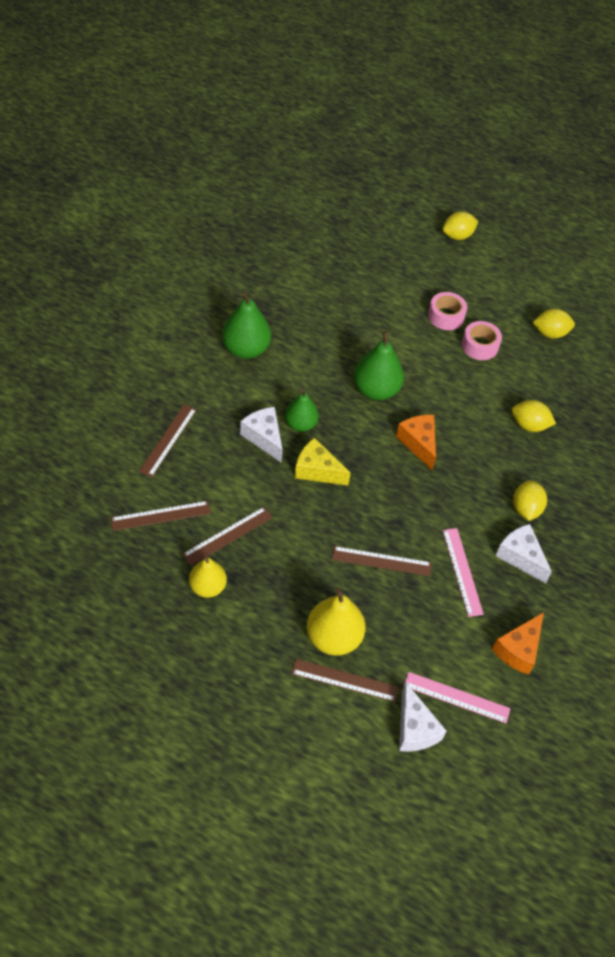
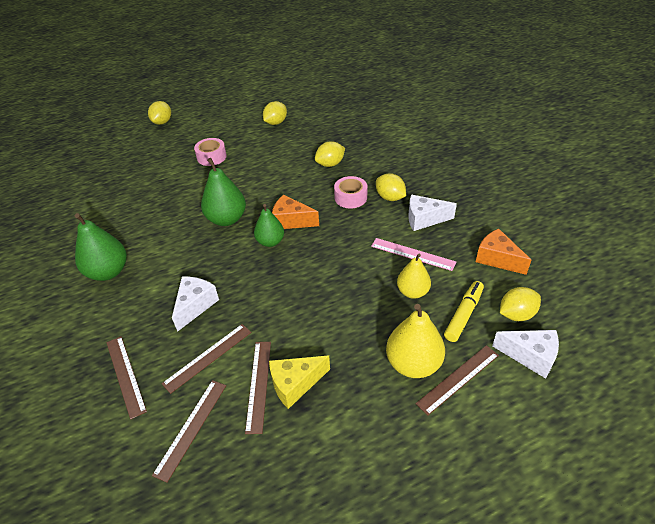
camera: 45 degrees left, 10 degrees down
yellow pear [189,557,227,598] -> yellow pear moved to [397,254,431,299]
white cheese [240,407,283,463] -> white cheese turned 105 degrees clockwise [172,276,219,332]
green pear [285,390,319,432] -> green pear moved to [254,204,284,247]
yellow cheese [295,437,351,486] -> yellow cheese moved to [269,356,330,409]
brown ruler [332,546,432,576] -> brown ruler moved to [162,324,251,394]
pink ruler [404,672,511,723] -> yellow lemon [500,287,541,321]
pink tape [462,321,502,360] -> pink tape moved to [334,176,367,208]
orange cheese [492,612,544,675] -> orange cheese turned 150 degrees clockwise [476,229,531,275]
none -> yellow marker [444,281,484,342]

